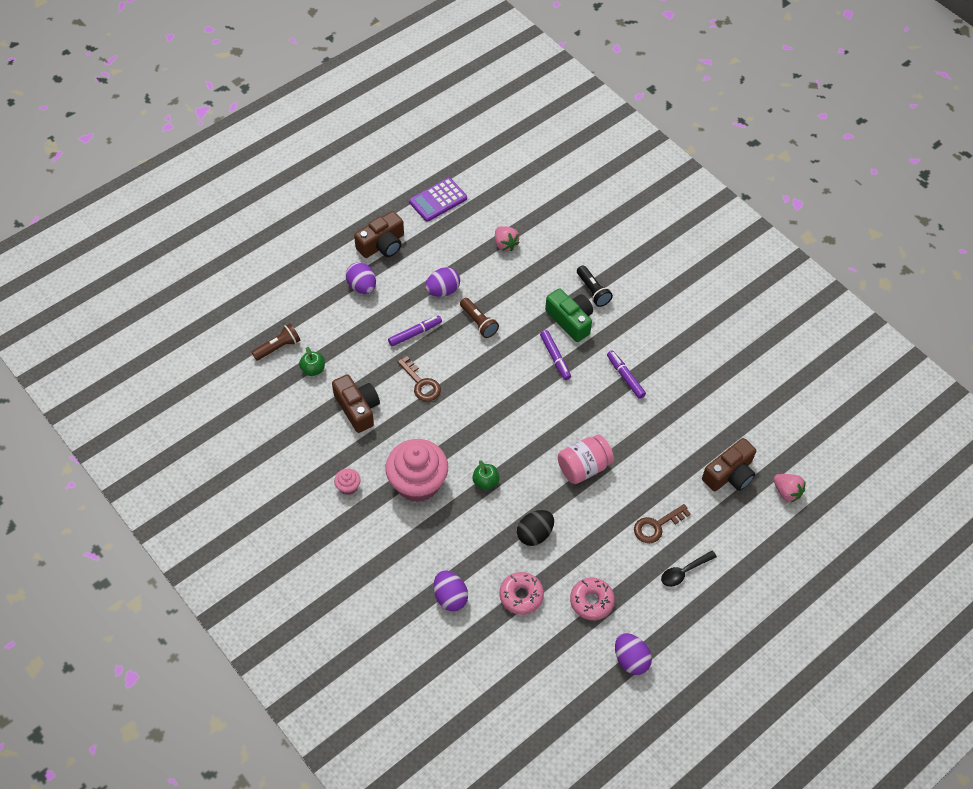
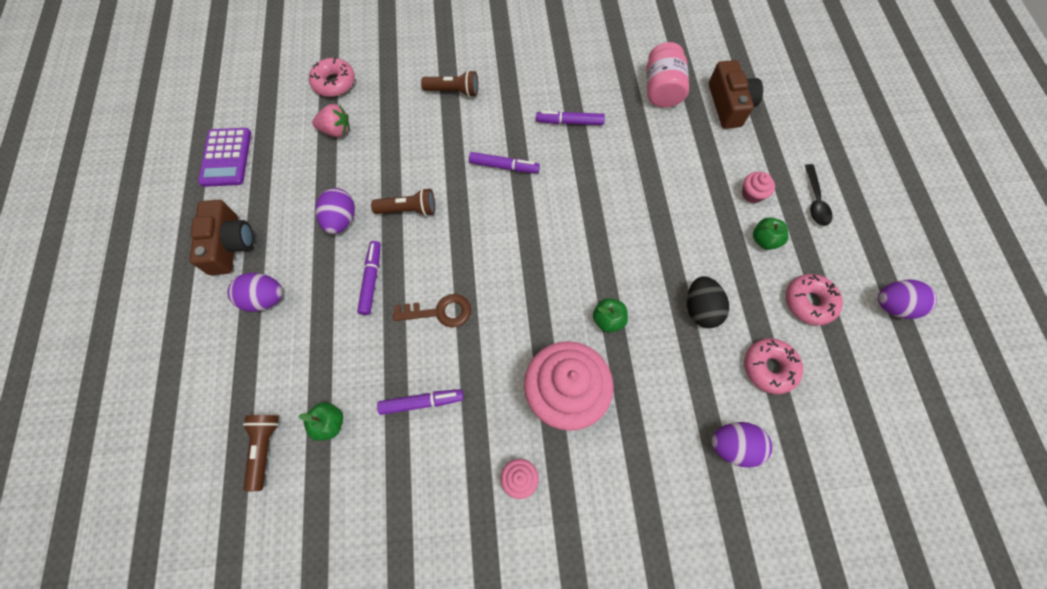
camera: 55 degrees left, 10 degrees up
brown camera [332,374,380,433] -> purple marker [377,389,464,415]
green camera [545,288,593,342] -> none
pink jar [558,435,614,484] -> pink jar moved to [646,42,689,108]
black flashlight [577,266,613,307] -> brown flashlight [421,70,478,97]
brown key [634,504,691,543] -> pink cupcake [742,172,775,203]
pink strawberry [773,474,805,503] -> none
none -> pink donut [309,57,355,97]
none -> green apple [753,218,788,250]

